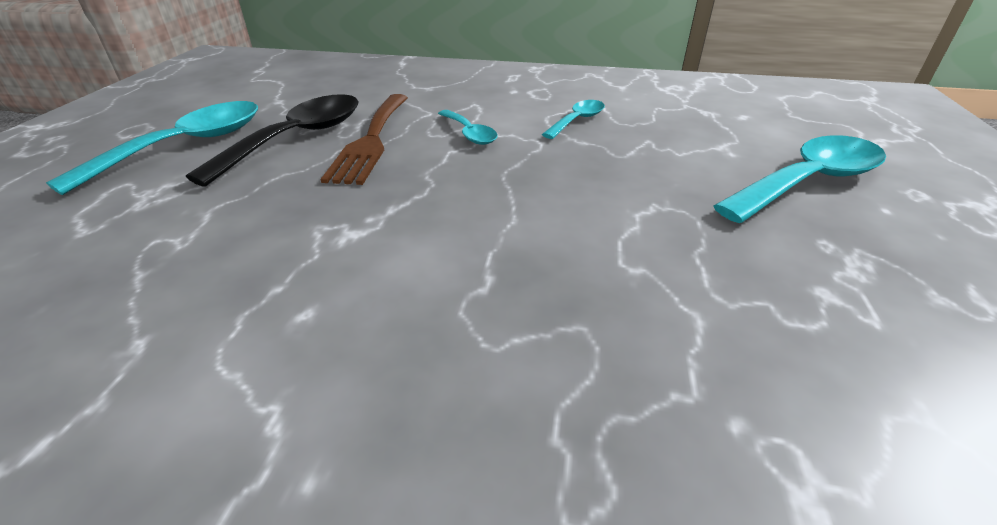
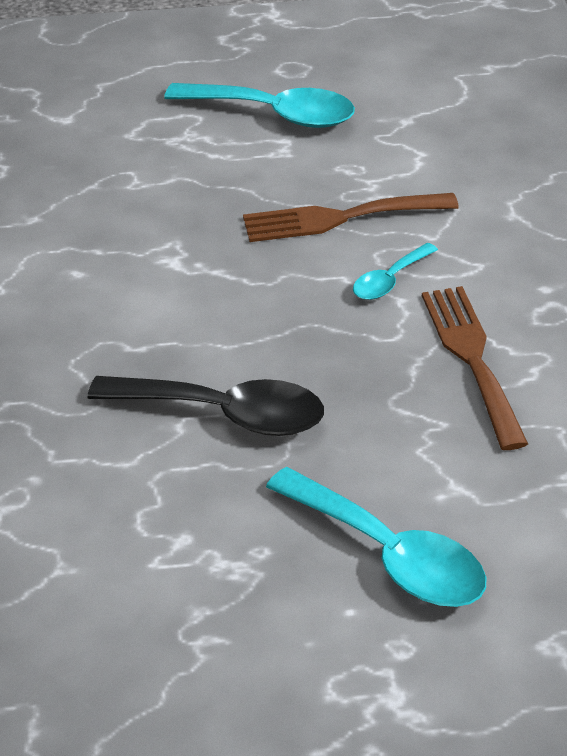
camera: 75 degrees right, 5 degrees up
black spoon [186,94,359,187] -> black spoon moved to [88,376,324,436]
turquoise spoon [542,100,605,139] -> brown fork [422,286,528,450]

